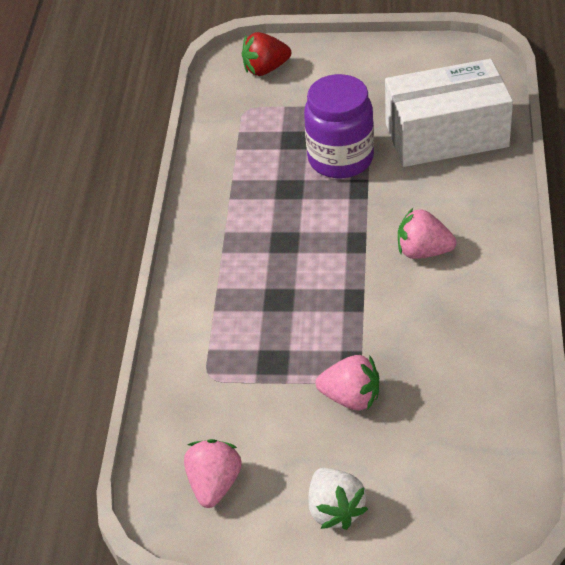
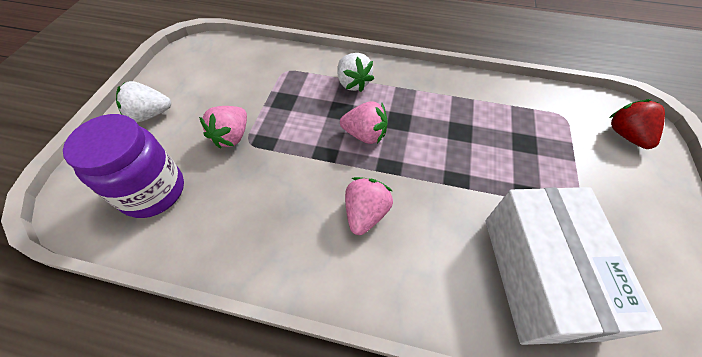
camera: 95 degrees right, 10 degrees up
pink strawberry [184,439,242,508] -> pink strawberry moved to [340,101,388,144]
purple jar [304,74,374,178] -> purple jar moved to [63,114,184,218]
none -> white strawberry [337,53,374,92]

